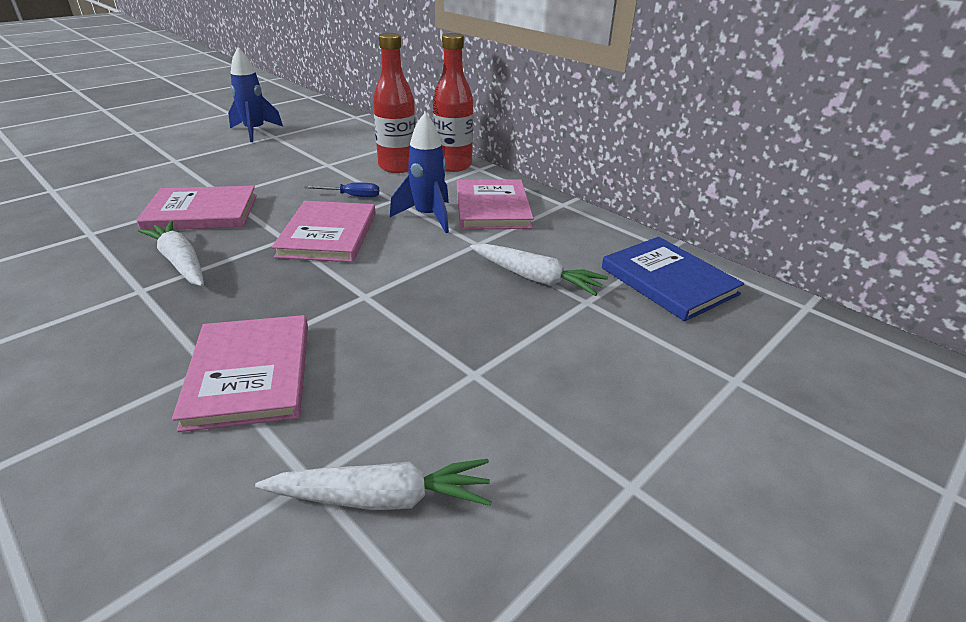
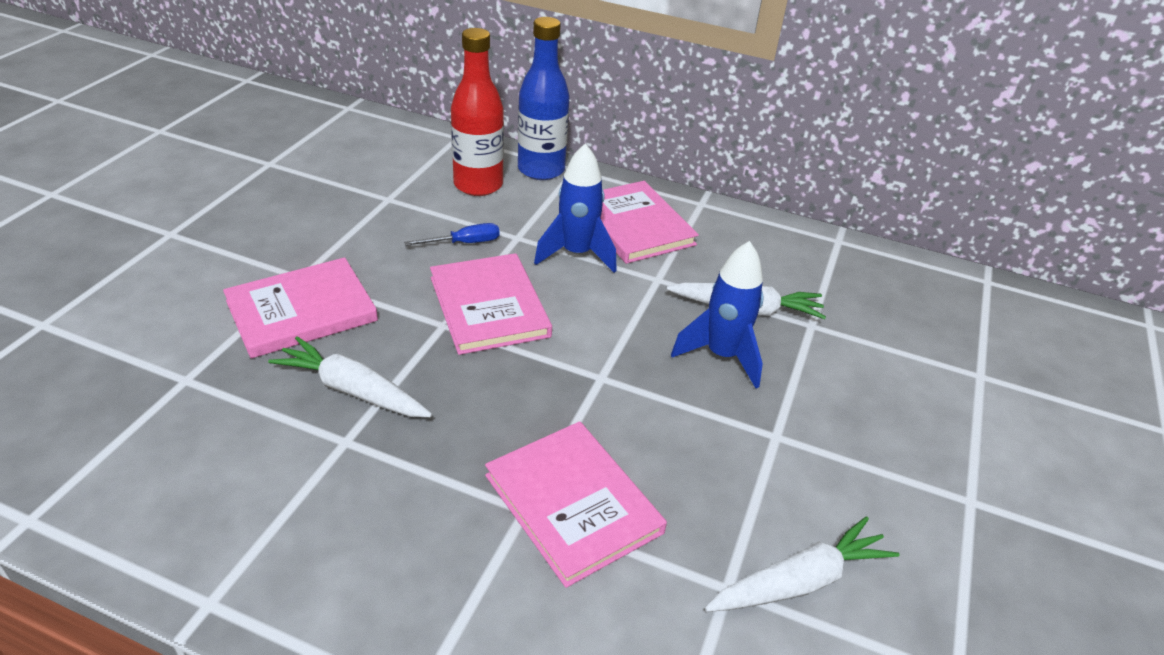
camera: 25 degrees left, 5 degrees up
blue rocket [228,48,283,142] -> blue rocket moved to [671,241,764,389]
red bottle [433,33,473,172] -> blue bottle [518,17,569,180]
blue book [602,237,744,321] -> none

